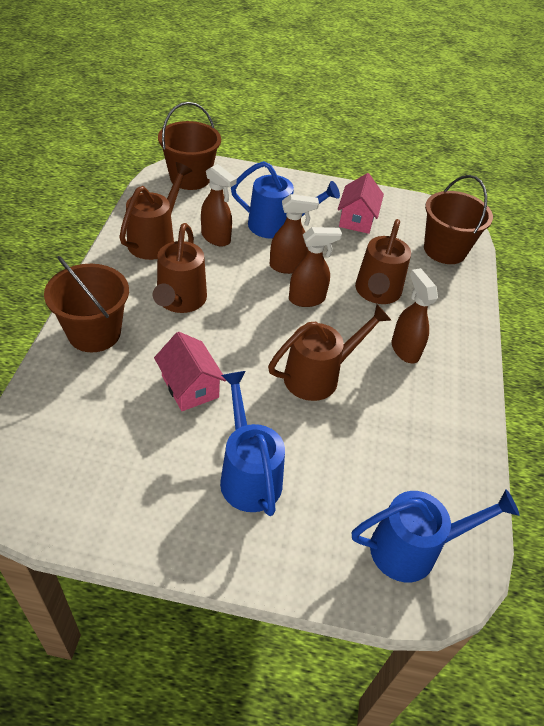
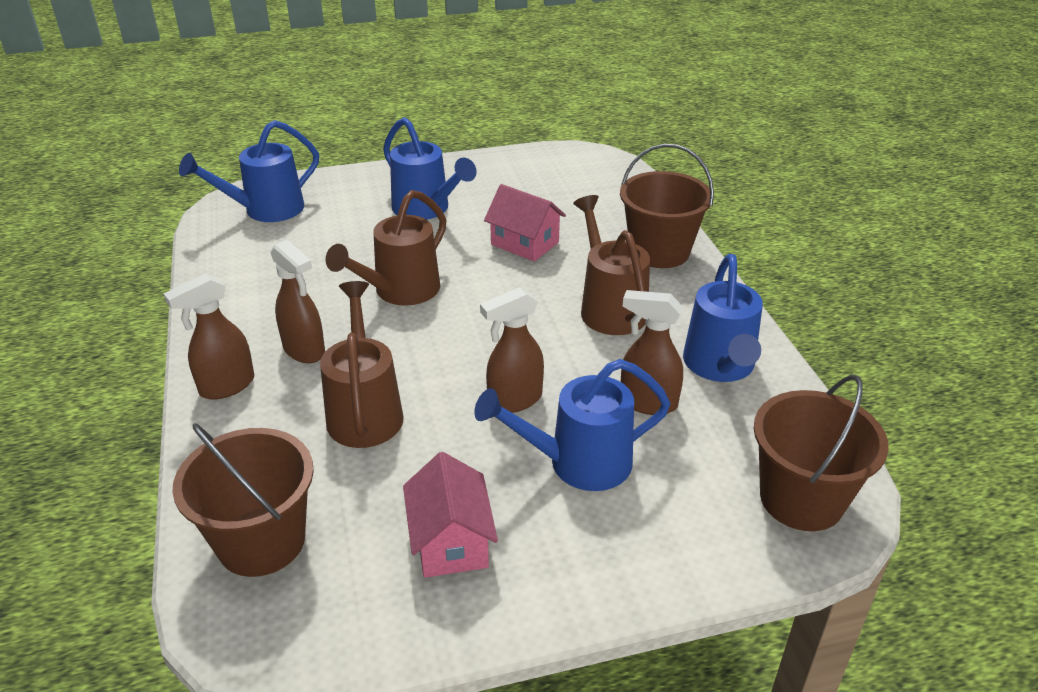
camera: 160 degrees right, 10 degrees down
brown watering can [119,162,192,260] -> blue watering can [683,254,763,382]
brown spray bottle [289,227,342,307] -> brown spray bottle moved to [164,274,254,400]

